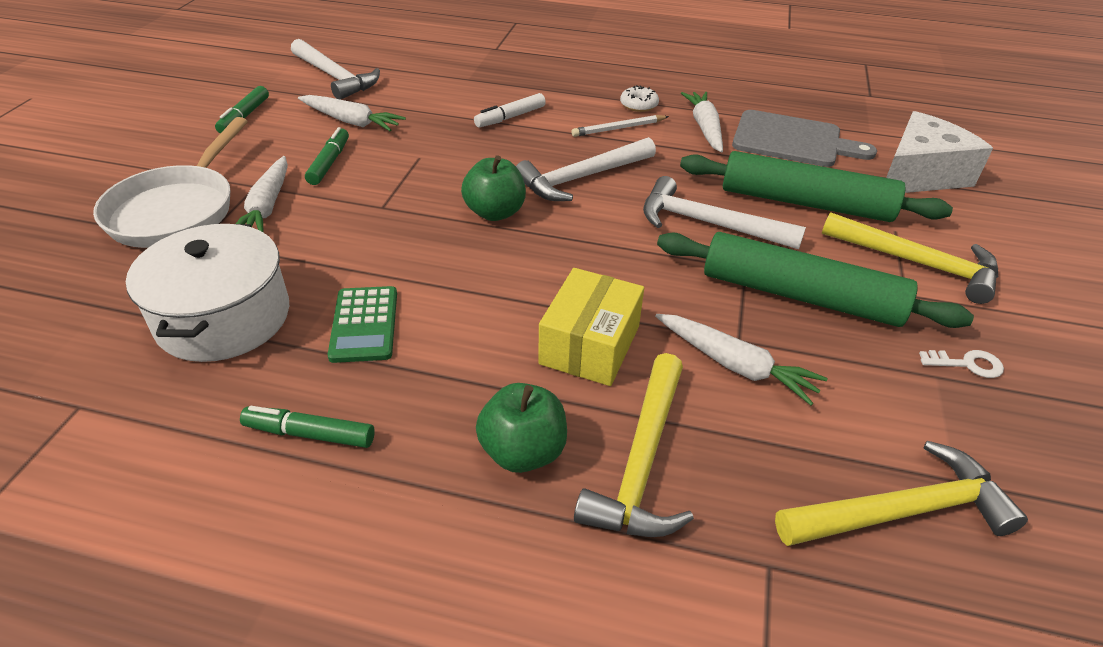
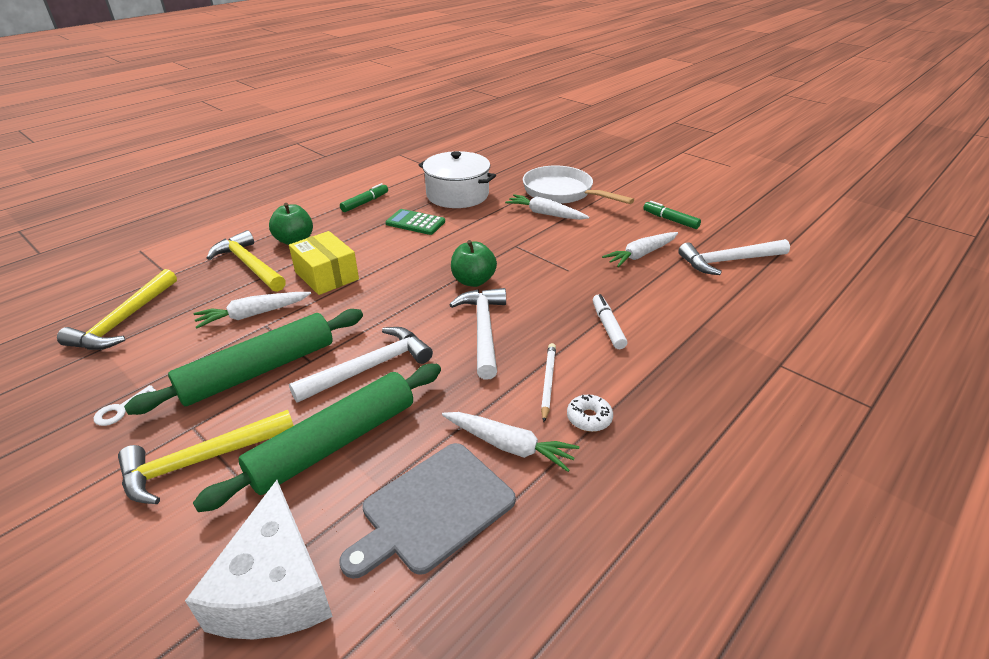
camera: 120 degrees right, 5 degrees down
green marker [305,127,349,185] -> none

